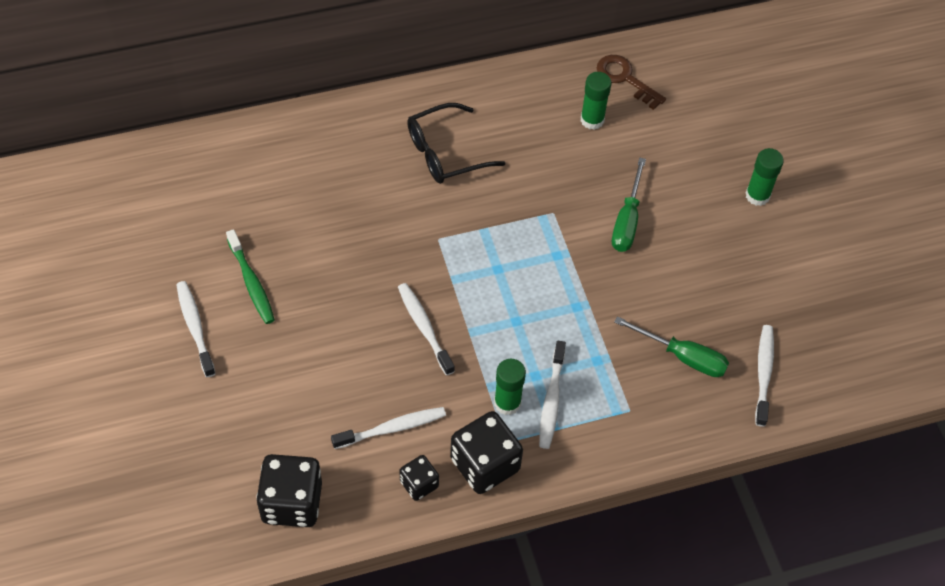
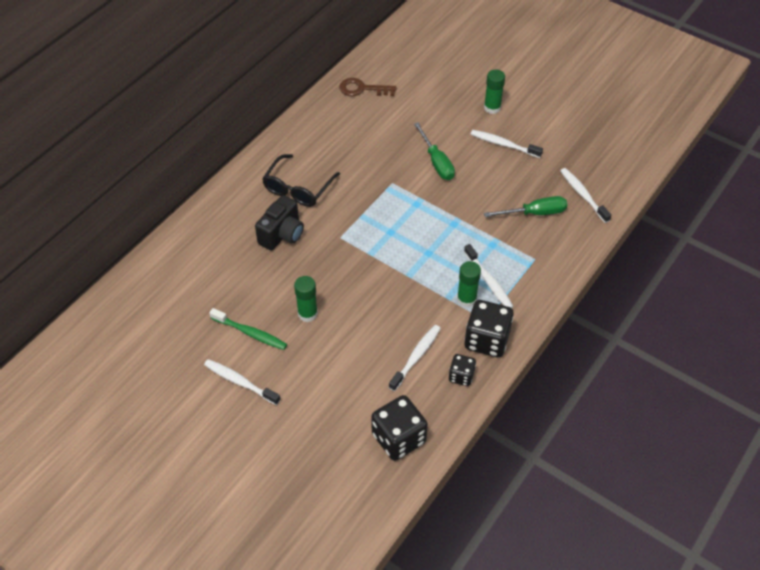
camera: 35 degrees left, 5 degrees down
white toothbrush [398,283,455,376] -> white toothbrush moved to [471,130,543,158]
green glue stick [581,72,611,130] -> green glue stick moved to [294,276,318,322]
none -> black camera [255,195,304,251]

